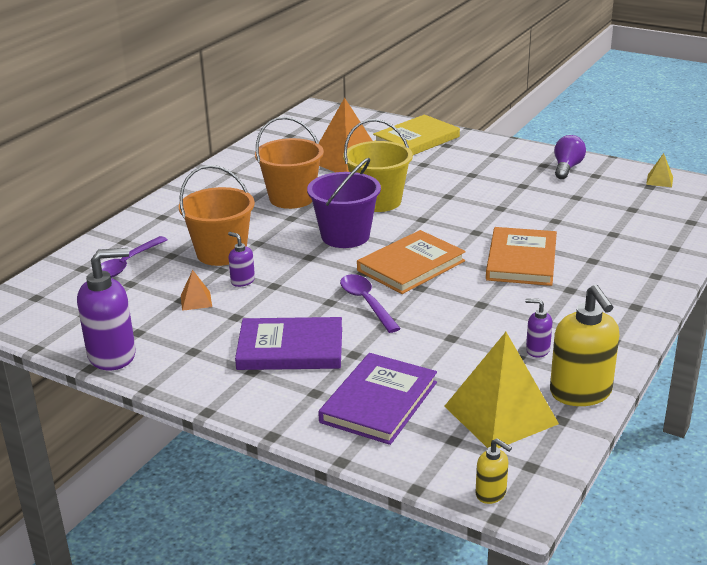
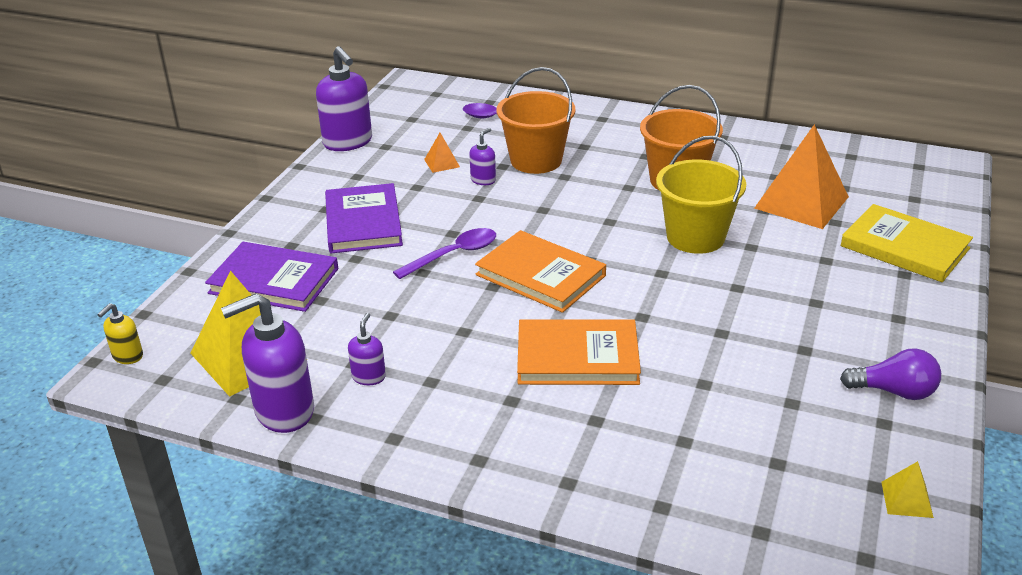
camera: 80 degrees right, 5 degrees up
purple bucket [307,158,381,248] -> none
yellow soap dispenser [550,285,619,406] -> purple soap dispenser [221,293,314,433]

